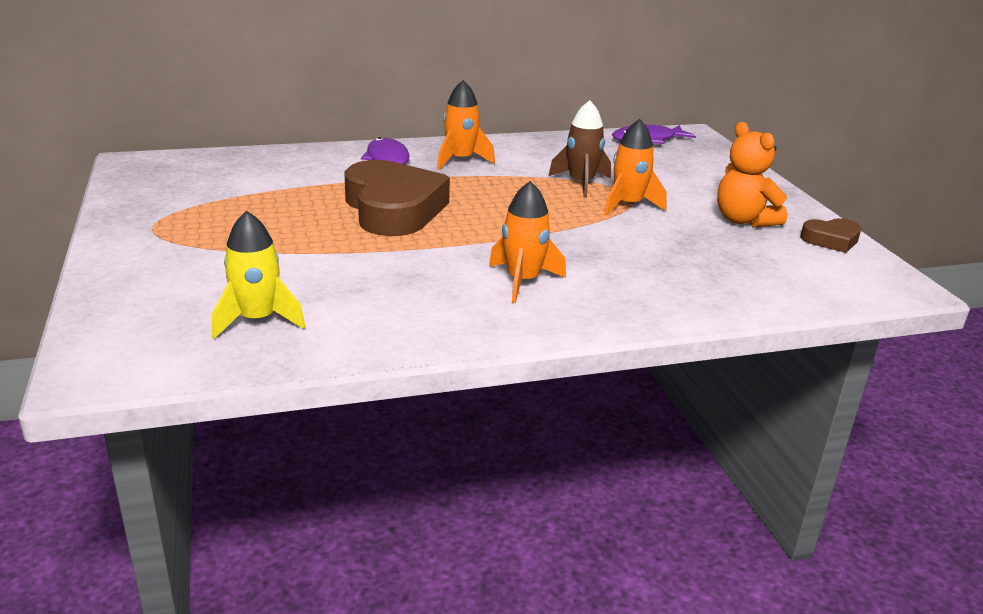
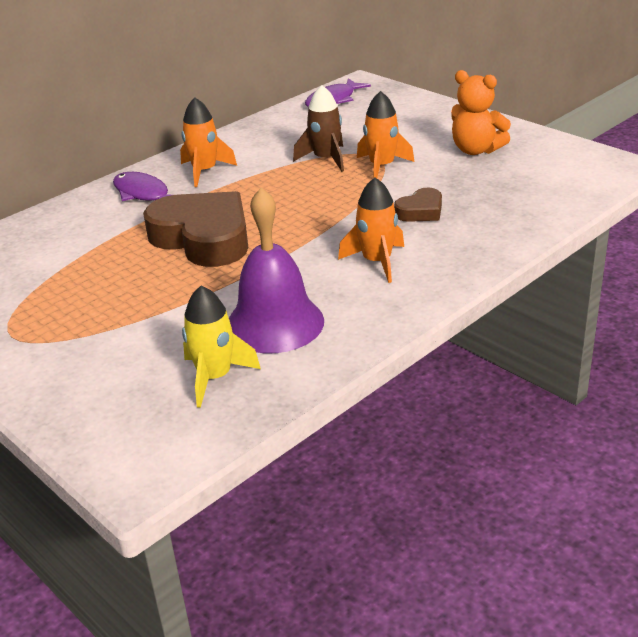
camera: 25 degrees left, 5 degrees up
brown heart [800,218,861,253] -> brown heart moved to [394,188,442,222]
none -> purple bell [229,187,324,353]

